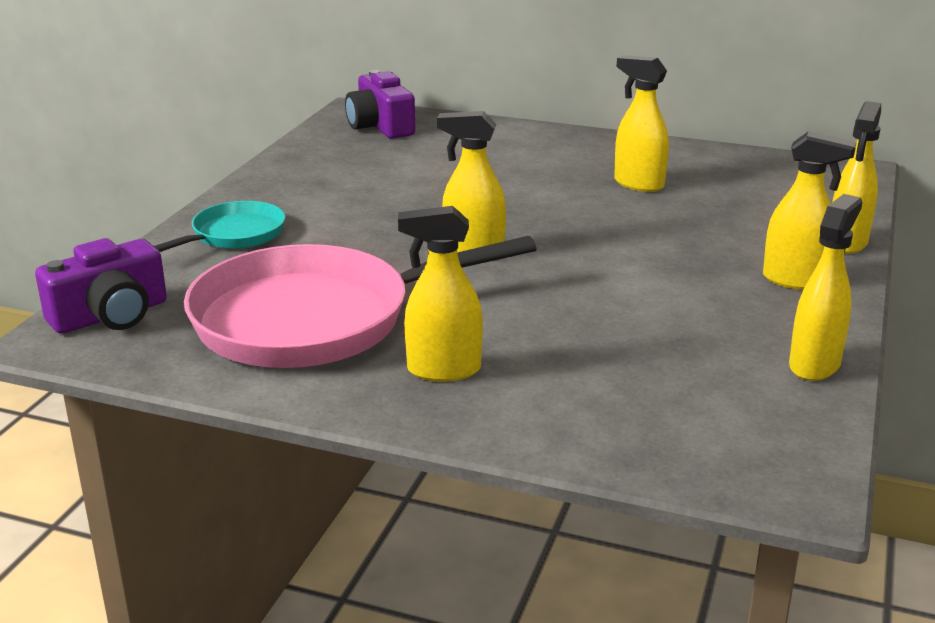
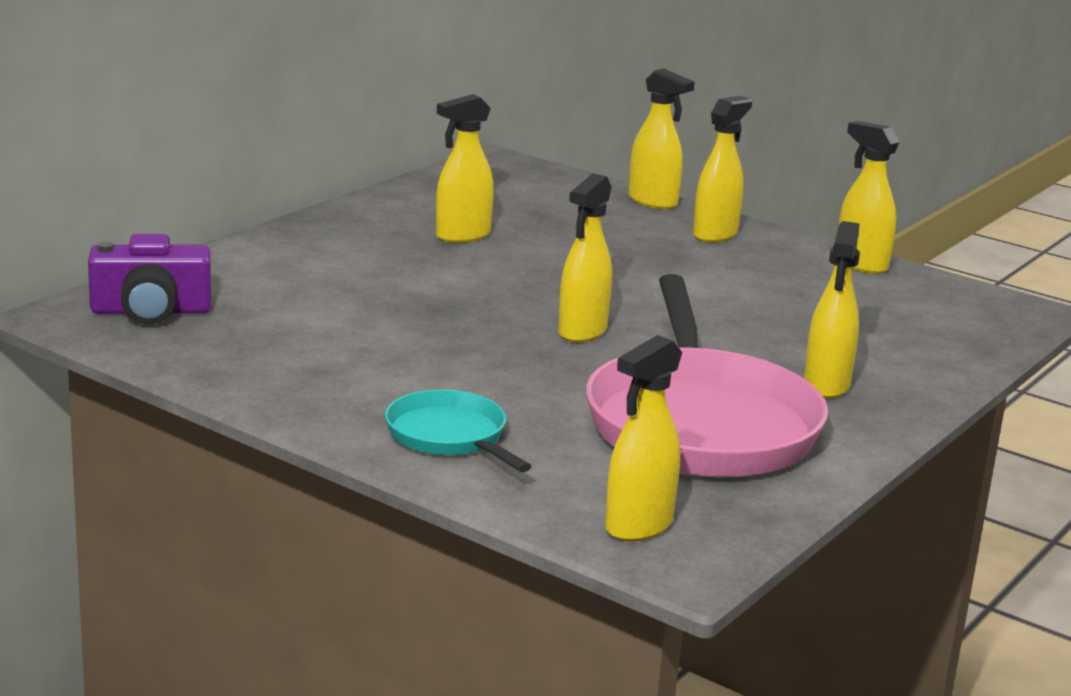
camera: 75 degrees left, 5 degrees down
purple camera [35,238,167,334] -> yellow spray bottle [605,335,682,542]

